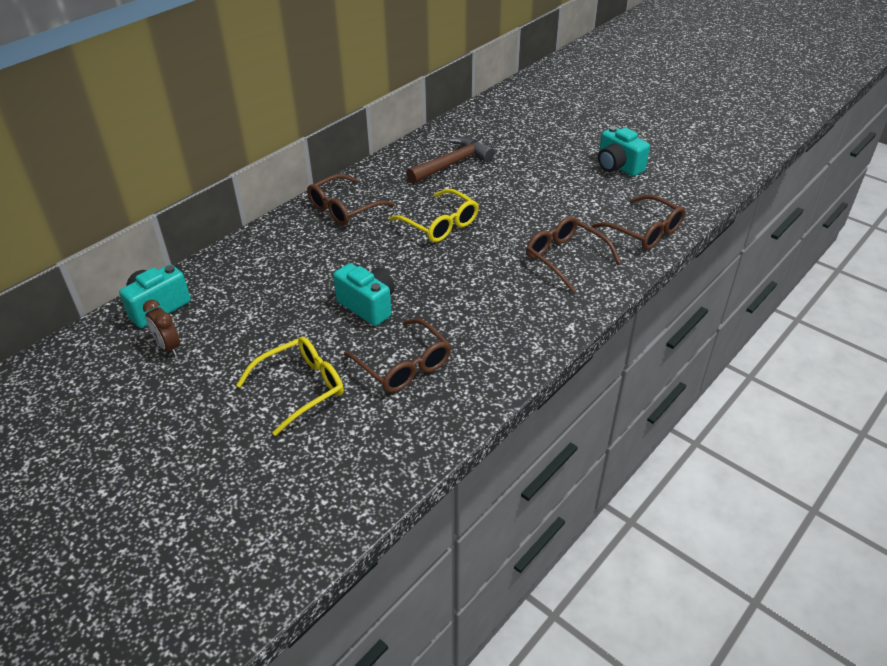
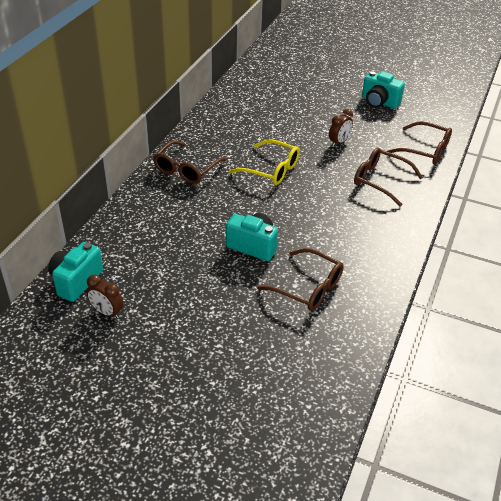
camera: 20 degrees left, 0 degrees up
yellow glasses [236,337,344,436] -> none
brown hammer [407,137,495,184] -> none
none -> brown clock [329,109,353,147]

